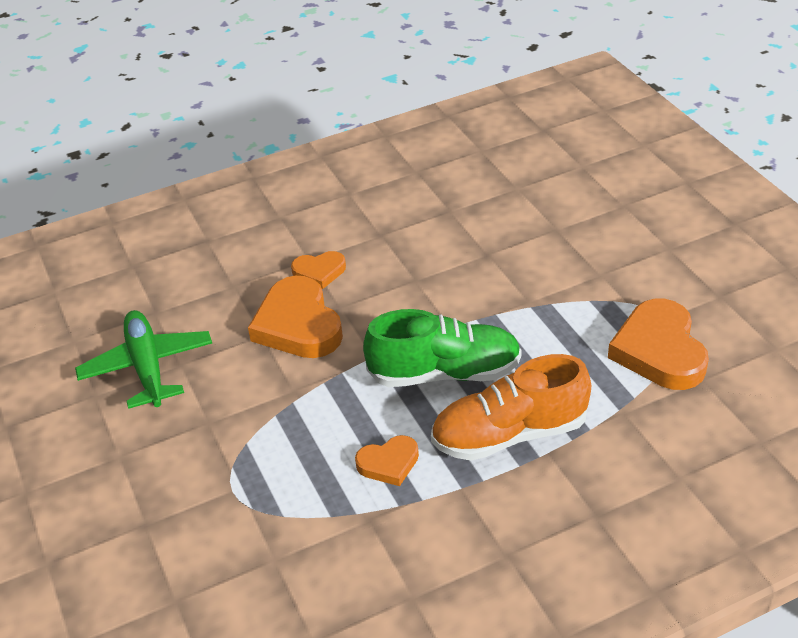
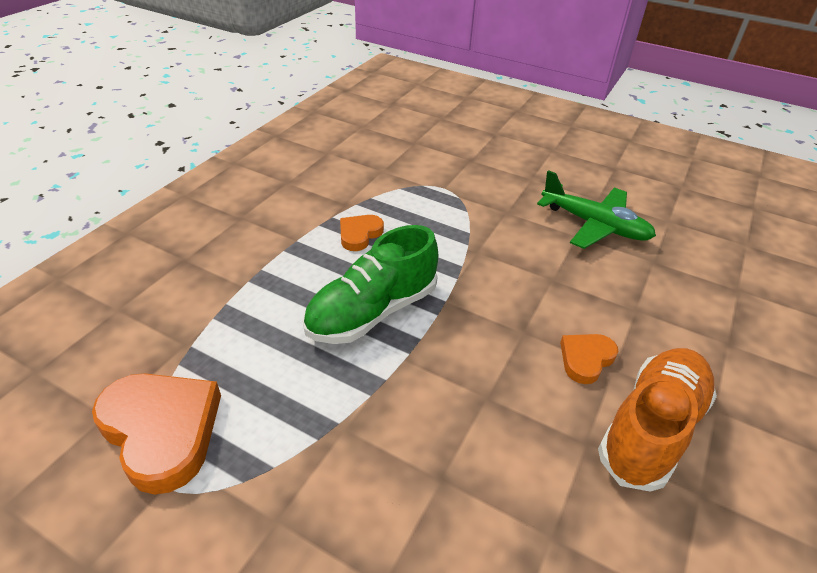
camera: 140 degrees right, 0 degrees up
orange heart [248,276,343,358] -> none
orange shoe [431,354,591,461] -> orange shoe moved to [598,348,717,492]

